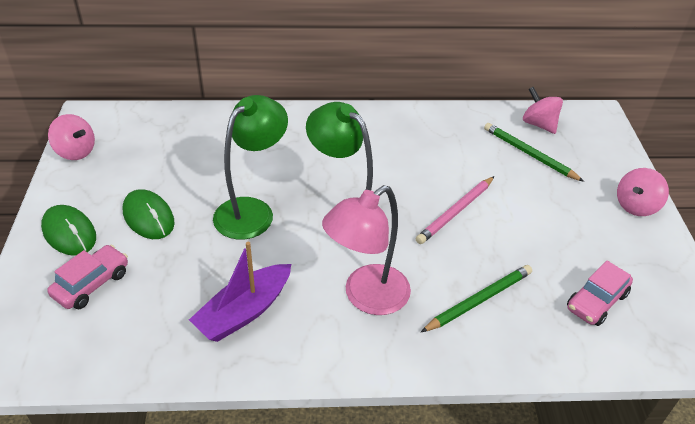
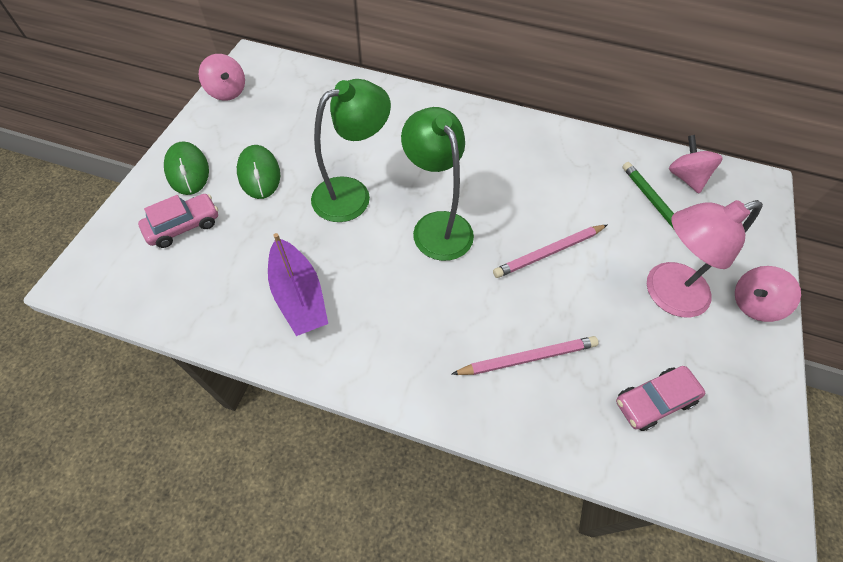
camera: 20 degrees right, 15 degrees up
purple boat [189,242,291,342] -> purple boat turned 90 degrees counterclockwise [268,233,328,336]
pink lamp [322,185,411,315] -> pink lamp moved to [647,200,763,318]
green pencil [421,265,532,332] -> pink pencil [452,336,599,375]

